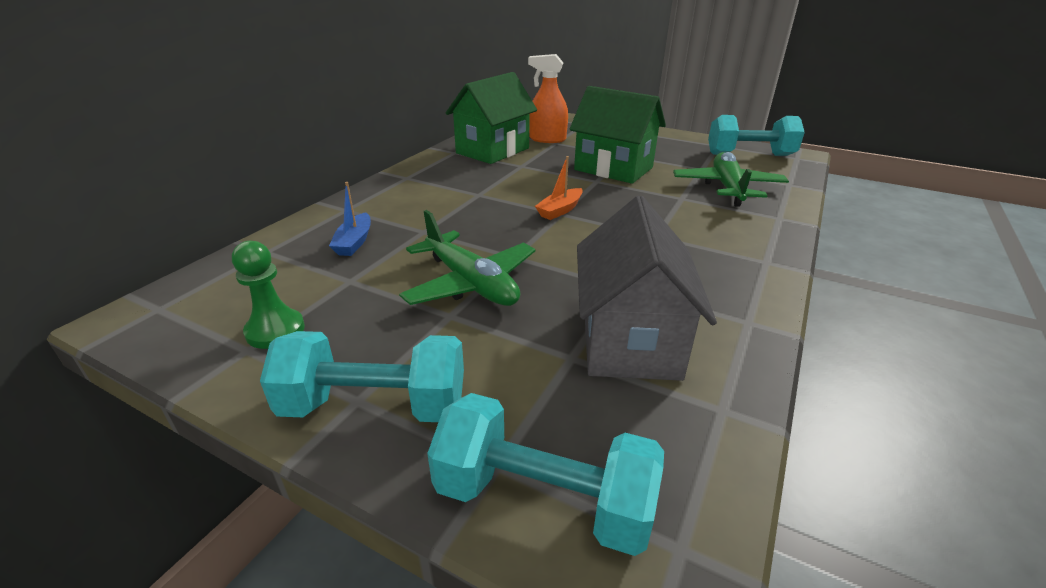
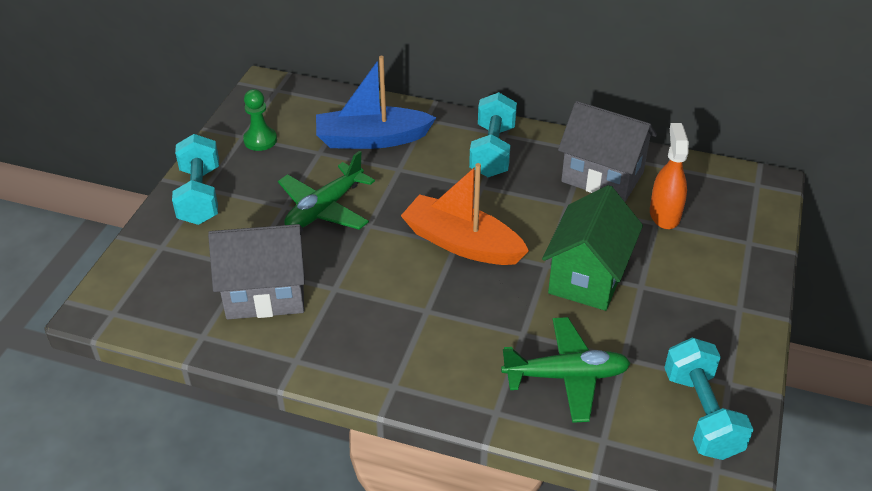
camera: 80 degrees right, 10 degrees up
blue boat [329,182,371,256] -> blue boat [316,56,436,149], size x2.07
turquoise dumbbell [427,393,664,556] -> turquoise dumbbell moved to [469,92,517,177]
green house [446,72,537,164] -> grey house [558,101,657,202]
orange boat [535,156,583,220] -> orange boat [401,163,529,265], size x2.07

